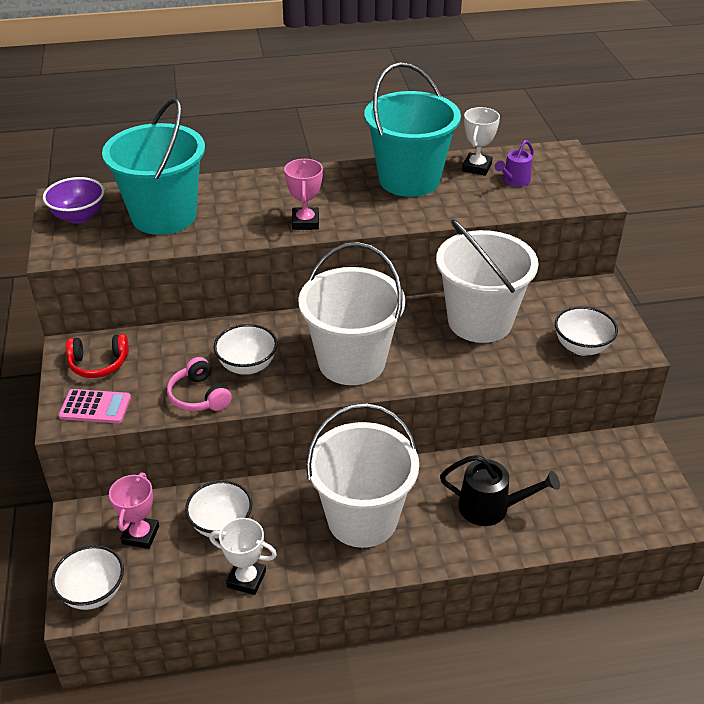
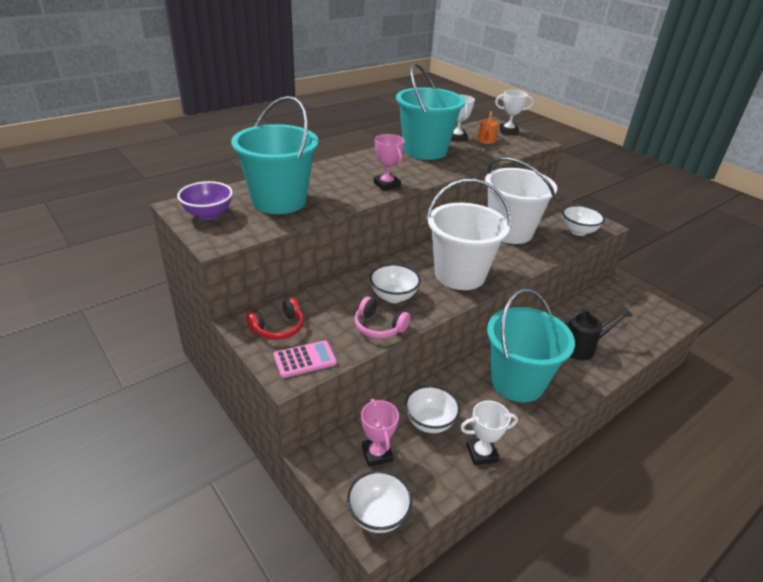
camera: 30 degrees left, 5 degrees down
white bucket [306,403,419,548] -> turquoise bucket [487,289,575,402]
purple watering can [495,140,534,187] -> orange watering can [477,111,498,144]
none -> white trophy [495,90,533,135]

